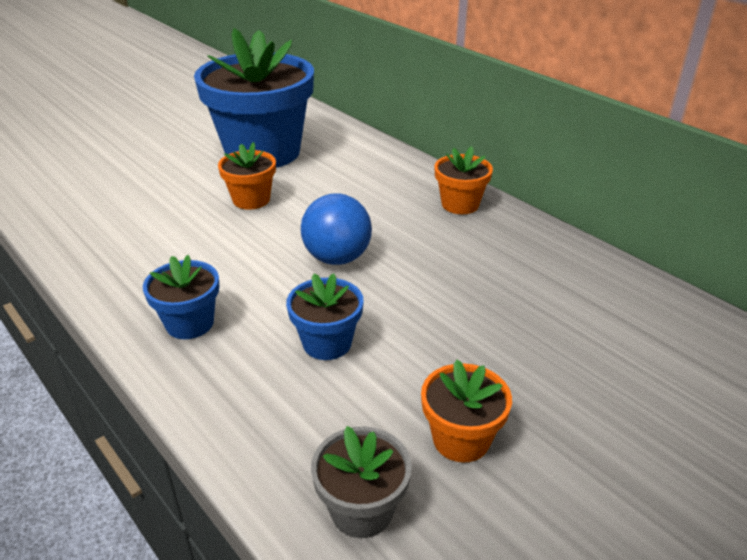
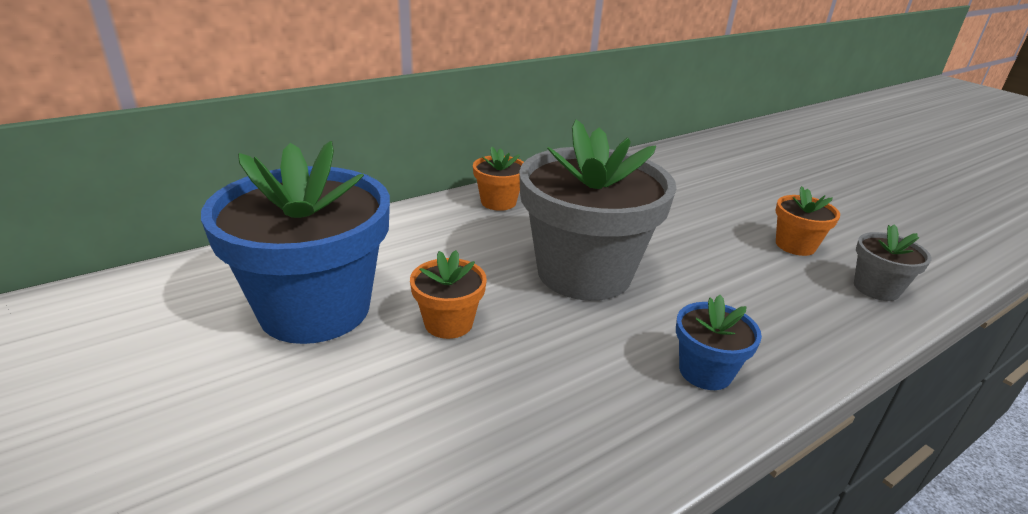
camera: 85 degrees left, 5 degrees down
blue flower pot [286,273,364,360] -> none
blue ball [301,193,372,265] -> grey flower pot [519,119,677,301]

